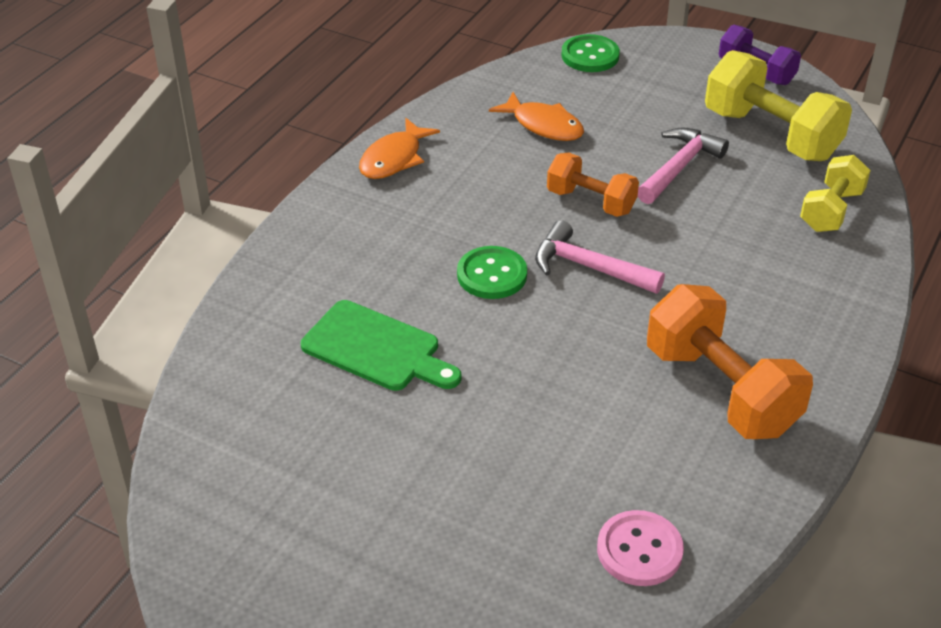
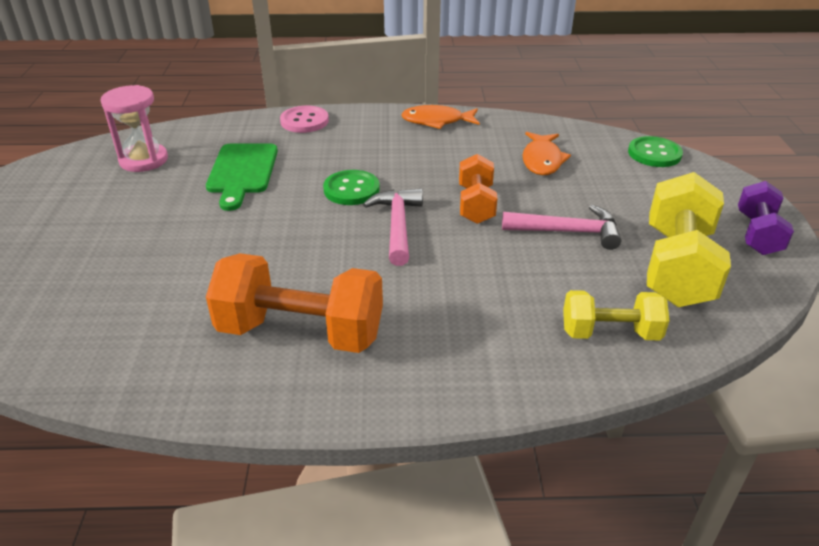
camera: 60 degrees right, 5 degrees down
pink button [597,510,684,586] -> pink button moved to [280,106,329,133]
orange dumbbell [647,284,813,439] -> orange dumbbell turned 75 degrees clockwise [206,253,383,353]
none -> pink hourglass [100,85,168,172]

